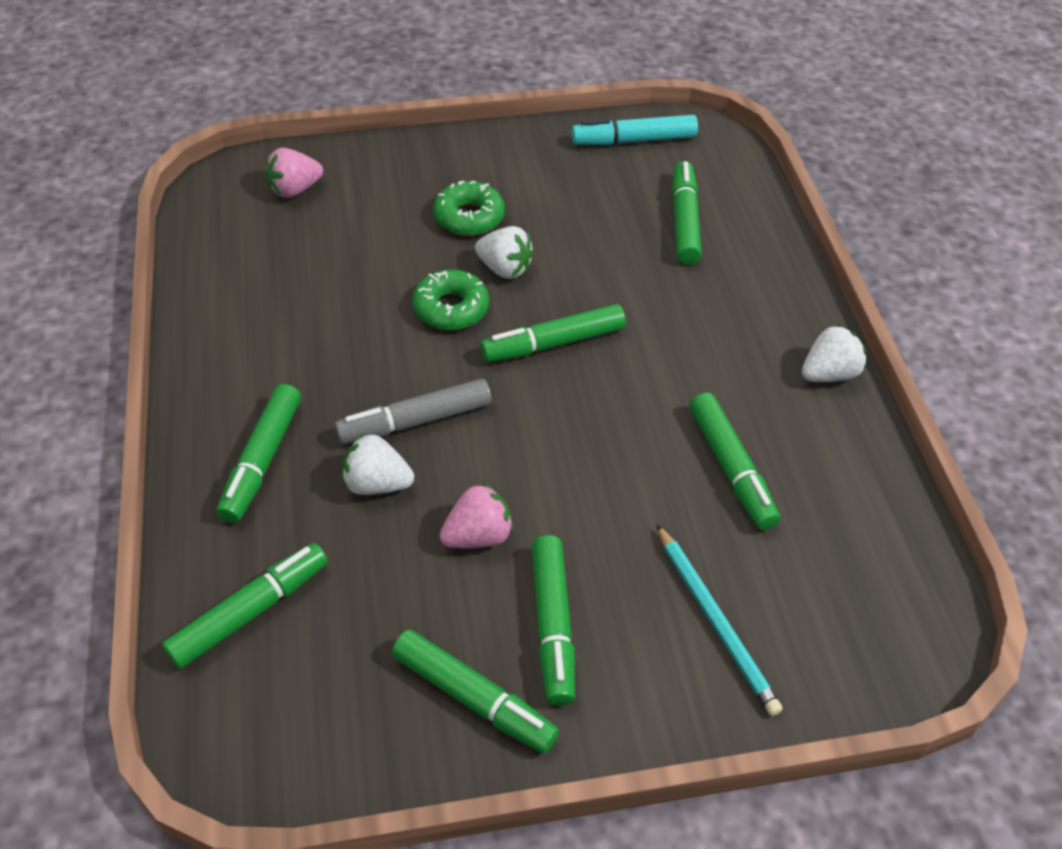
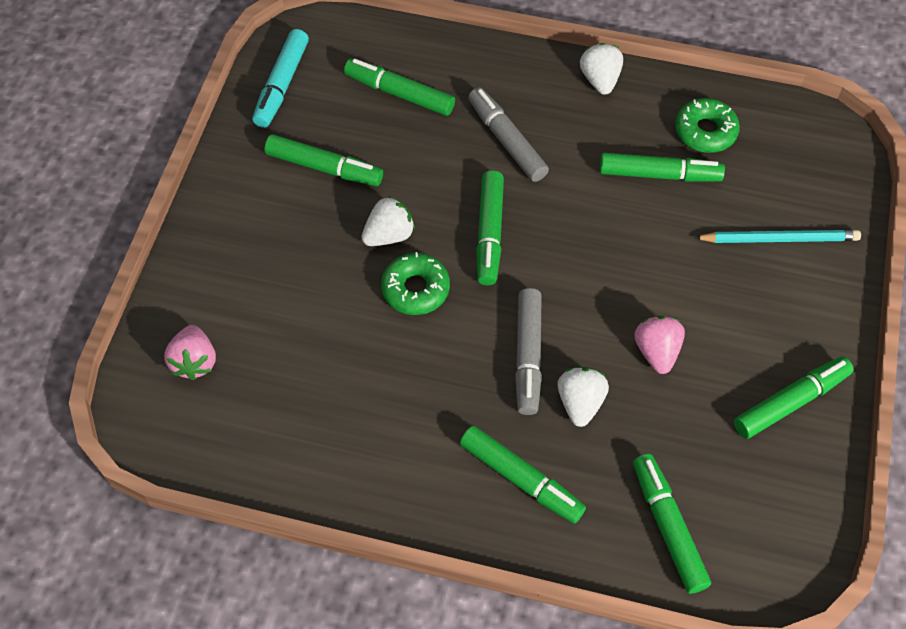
camera: 65 degrees left, 10 degrees up
white strawberry [342,434,414,495] -> white strawberry turned 150 degrees clockwise [557,367,609,427]
green donut [433,181,505,236] -> green donut moved to [675,98,740,153]
green marker [532,535,575,706] -> green marker moved to [265,134,383,186]
none -> grey marker [468,87,549,182]

